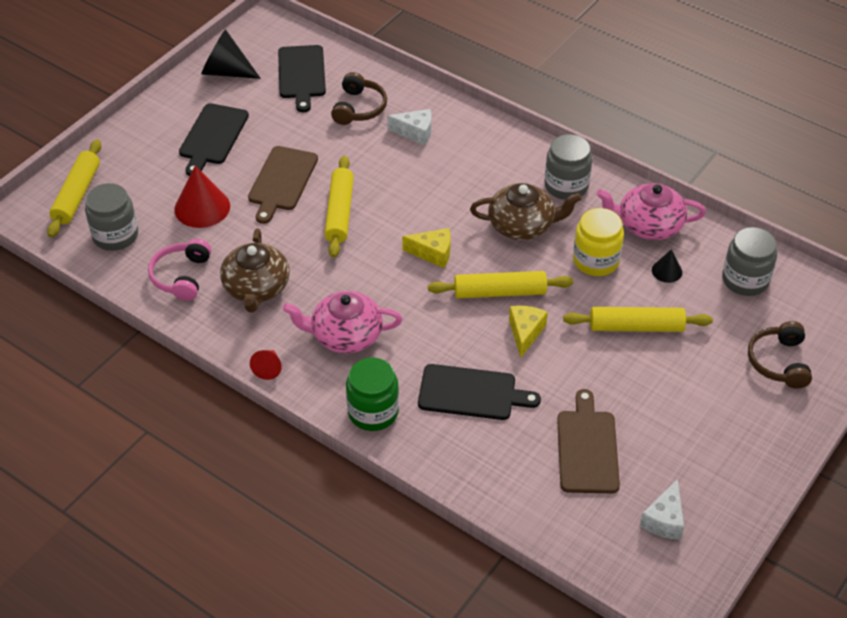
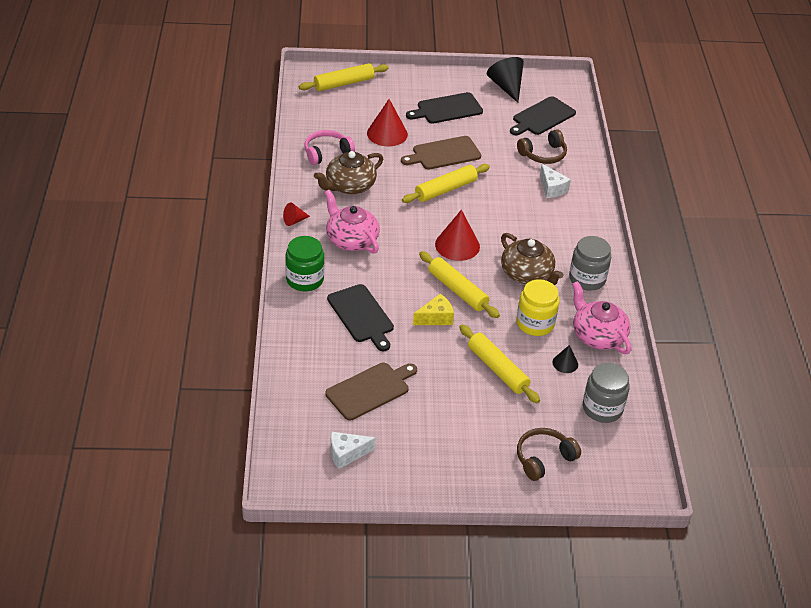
camera: 50 degrees right, 5 degrees down
grey jar [85,183,138,251] -> none
yellow cheese [402,228,451,268] -> red cone [435,210,480,261]

